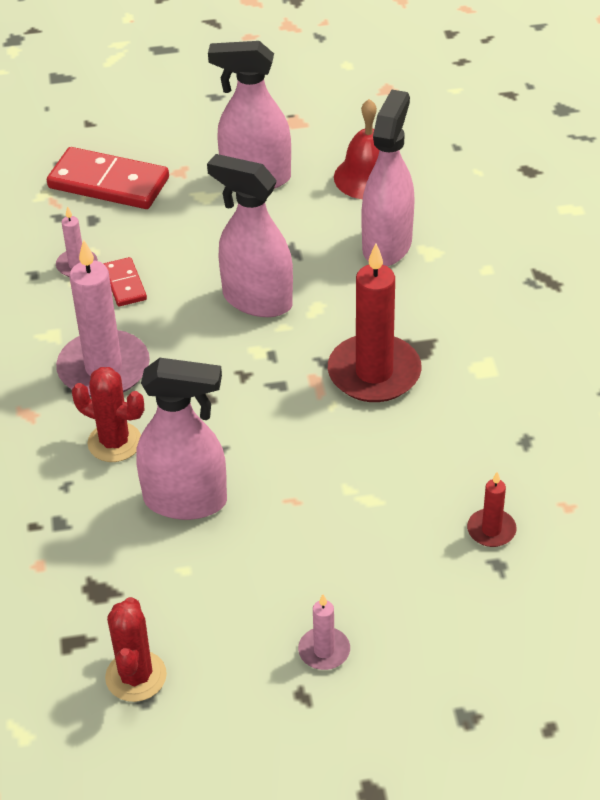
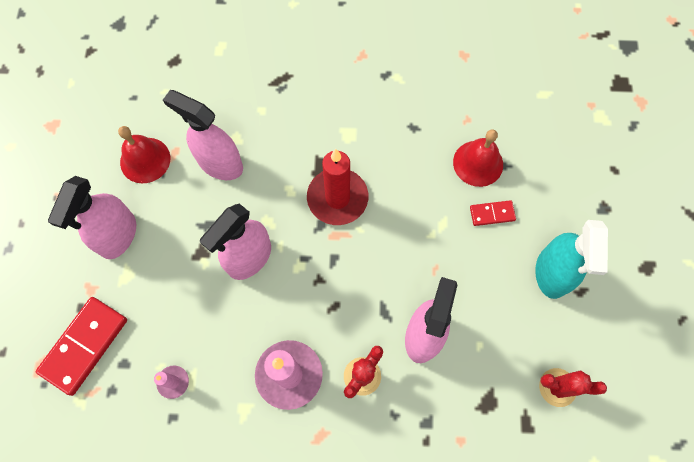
camera: 80 degrees left, 25 degrees up
red domino [104,257,147,307] -> red domino moved to [470,200,516,226]
pink candle [298,594,350,670] -> turquoise spray bottle [535,220,608,299]
red candle [467,472,517,547] -> red bell [453,129,503,187]

